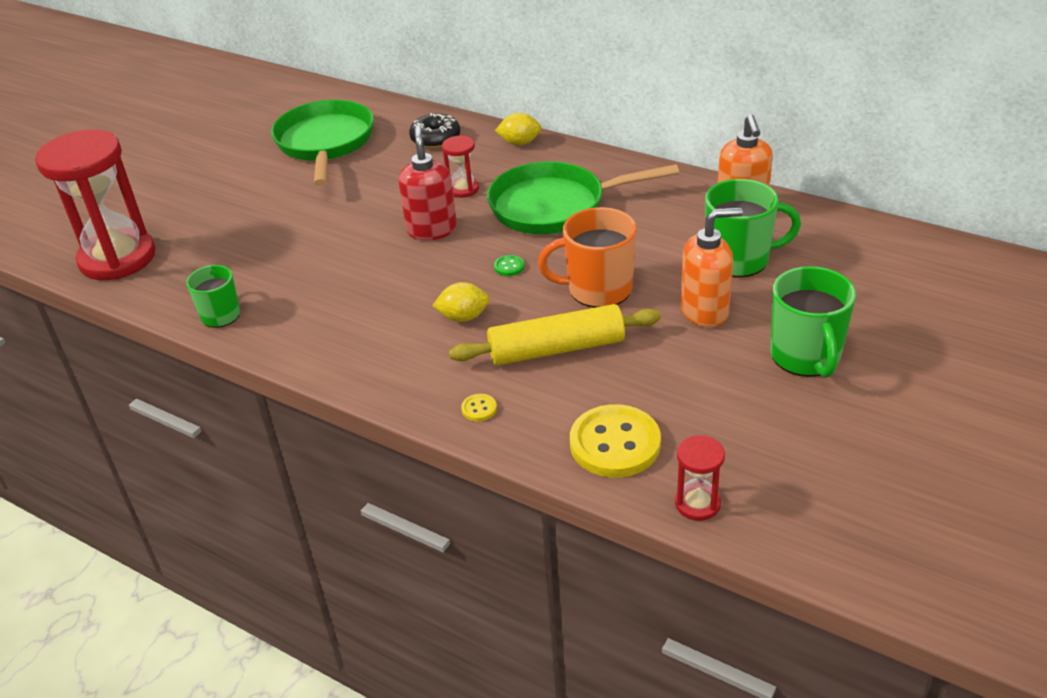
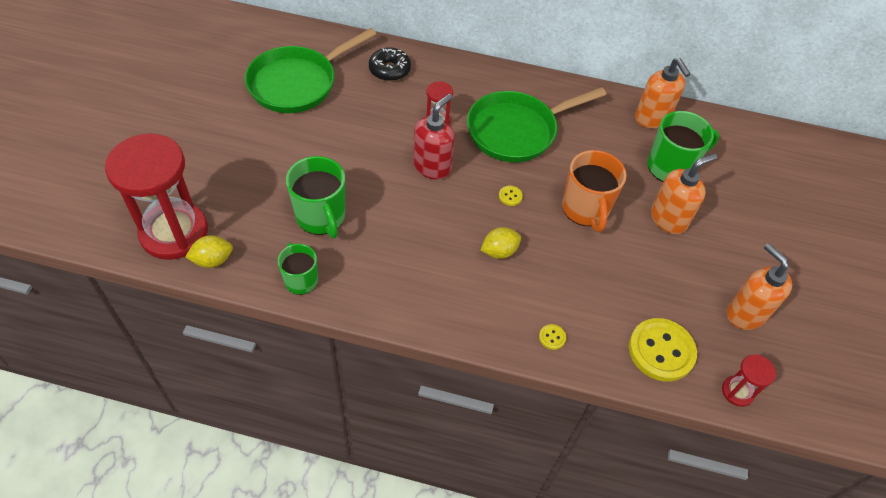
camera: 25 degrees left, 15 degrees up
green pan [271,100,374,186] -> green pan turned 105 degrees counterclockwise [245,28,376,113]
red soap dispenser [398,125,457,240] -> red soap dispenser turned 60 degrees clockwise [413,94,455,180]
yellow rolling pin [449,304,661,366] -> none
green button [494,255,524,276] -> yellow button [499,186,523,206]
yellow lemon [495,113,542,145] -> yellow lemon moved to [185,235,233,268]
orange mug [538,207,637,308] -> orange mug turned 75 degrees counterclockwise [562,150,627,232]
green mug [770,266,856,378] -> green mug moved to [286,156,345,238]
none -> orange soap dispenser [727,243,792,330]

